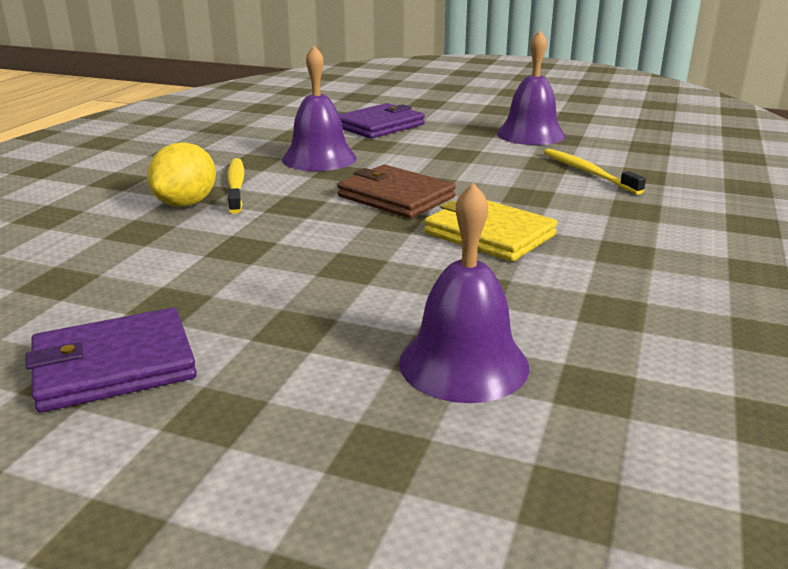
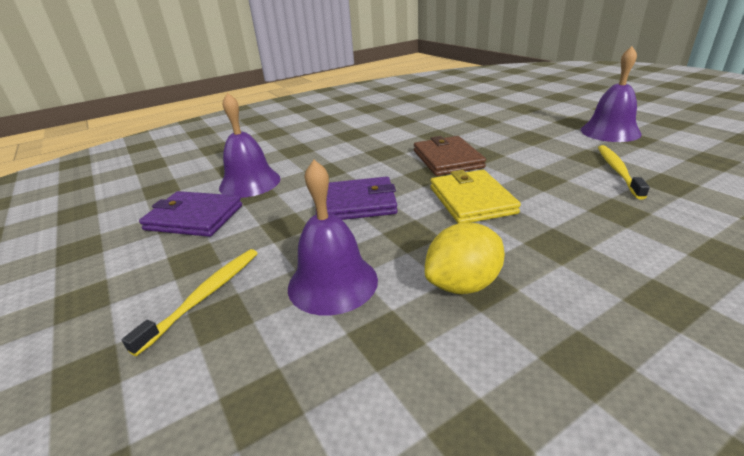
camera: 40 degrees right, 5 degrees up
yellow lemon [147,142,216,207] -> yellow lemon moved to [425,223,505,294]
yellow toothbrush [227,158,244,214] -> yellow toothbrush moved to [122,249,258,356]
purple bell [282,46,357,171] -> purple bell moved to [219,93,281,198]
purple wallet [339,103,425,139] -> purple wallet moved to [316,177,398,220]

